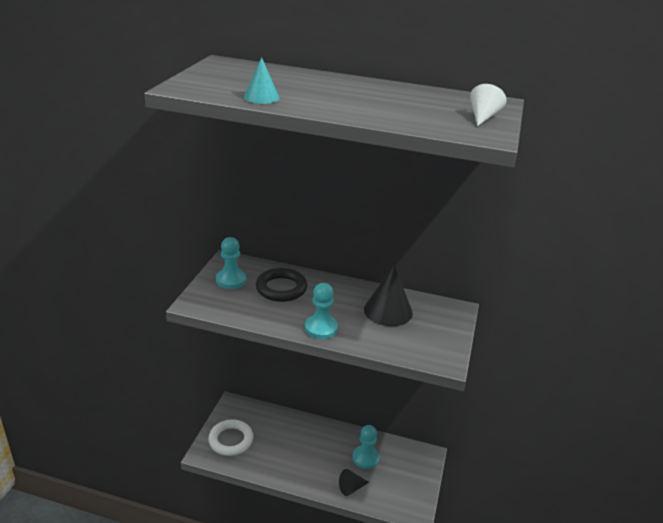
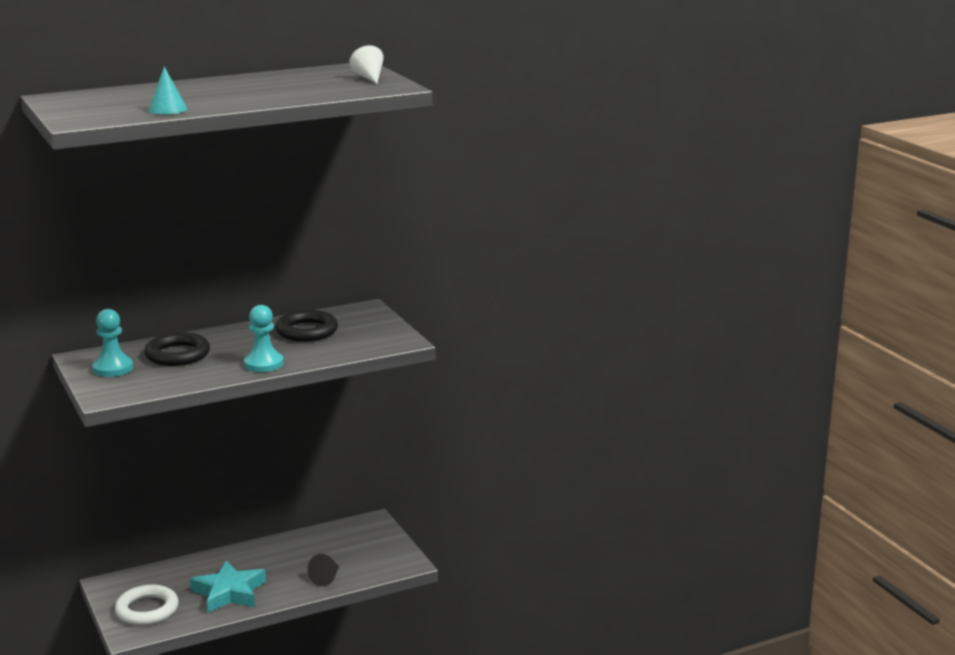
camera: 40 degrees left, 10 degrees down
turquoise pawn [352,425,379,469] -> none
black cone [364,265,413,326] -> black ring [275,310,338,342]
none -> turquoise star [190,561,266,613]

